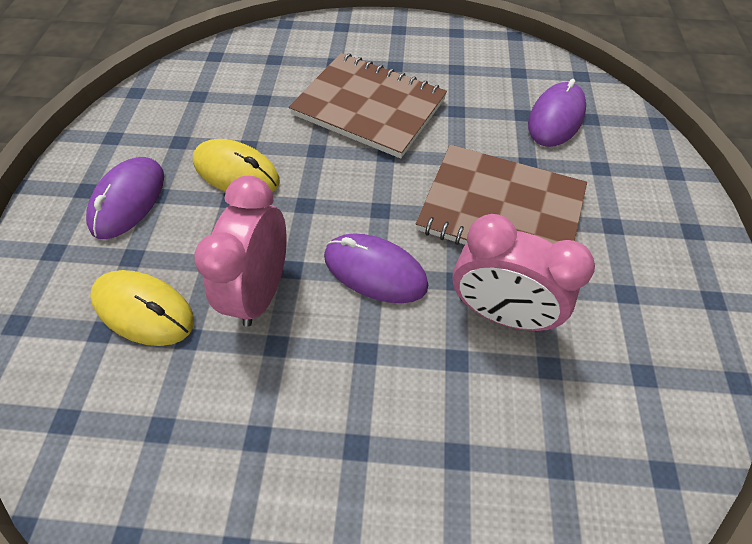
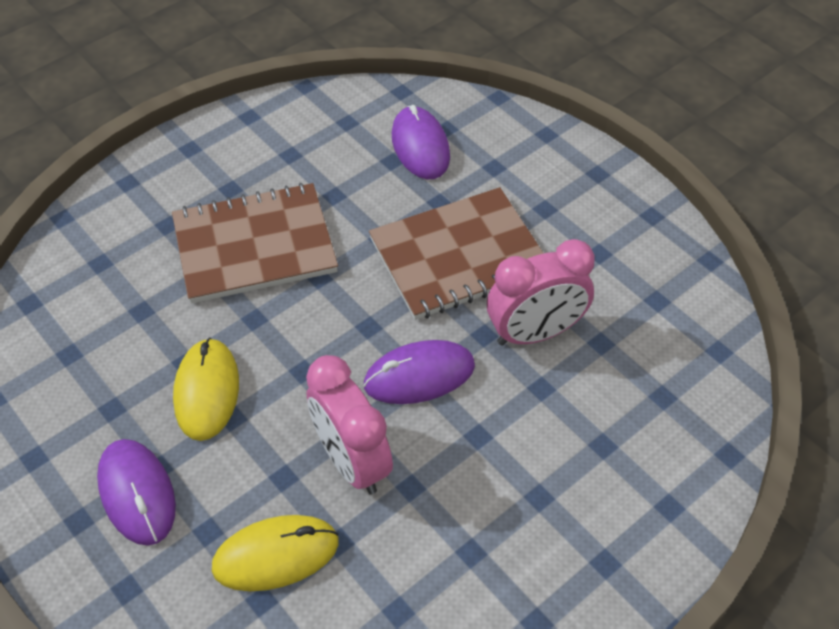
camera: 45 degrees left, 5 degrees down
yellow mouse [193,139,280,192] -> yellow mouse turned 75 degrees counterclockwise [173,338,239,441]

